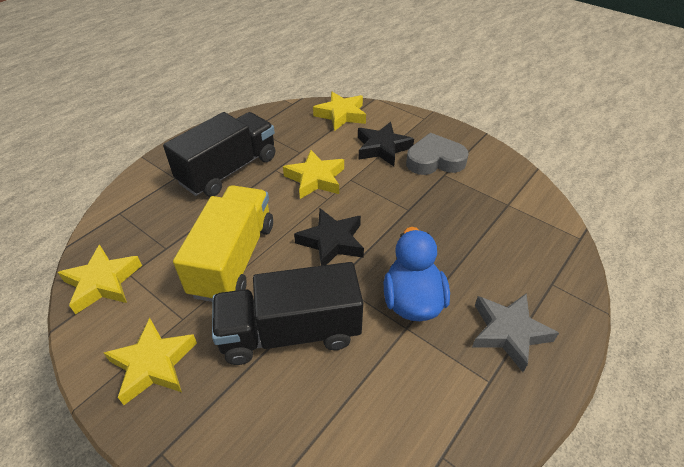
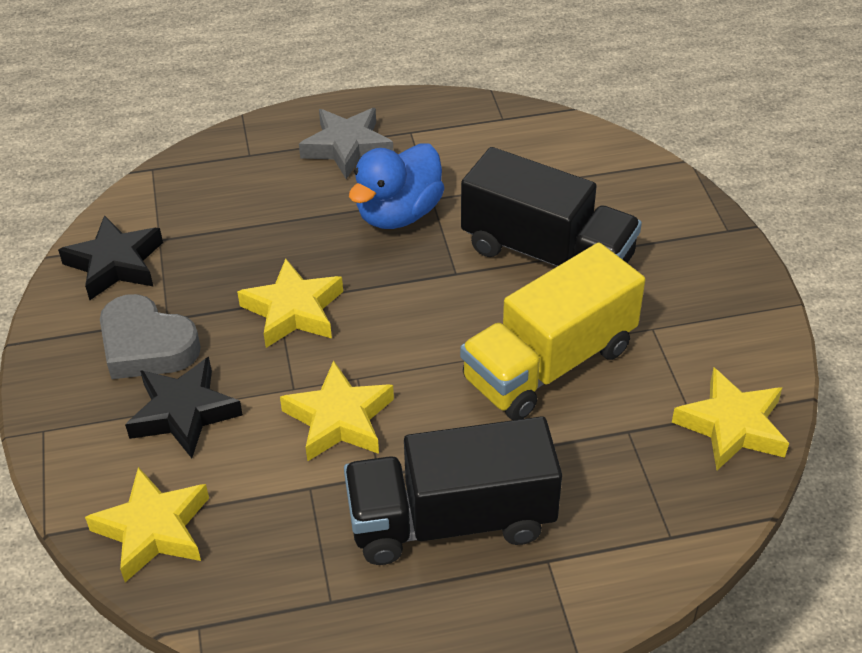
camera: 140 degrees left, 0 degrees up
yellow star [104,318,197,405] -> yellow star moved to [237,259,343,348]
black star [294,208,364,266] -> black star moved to [58,215,163,300]

